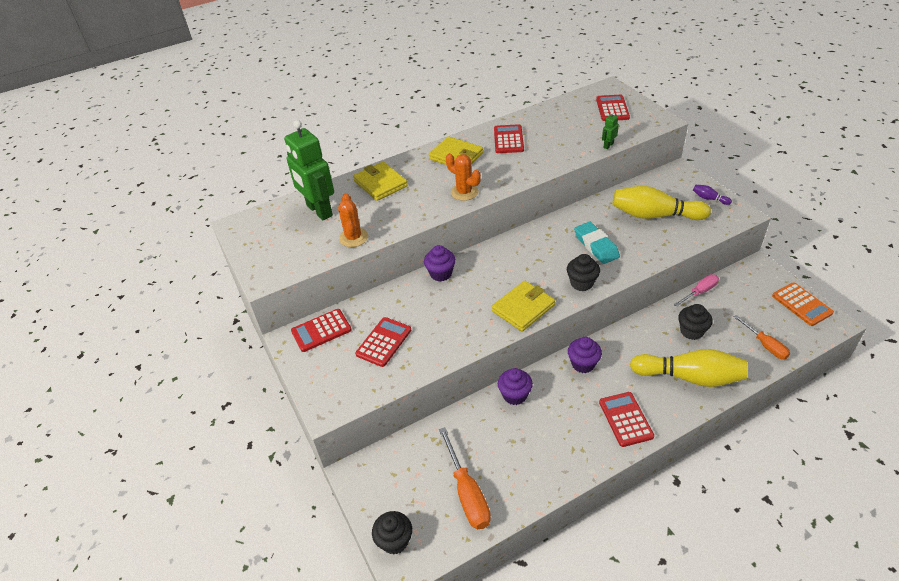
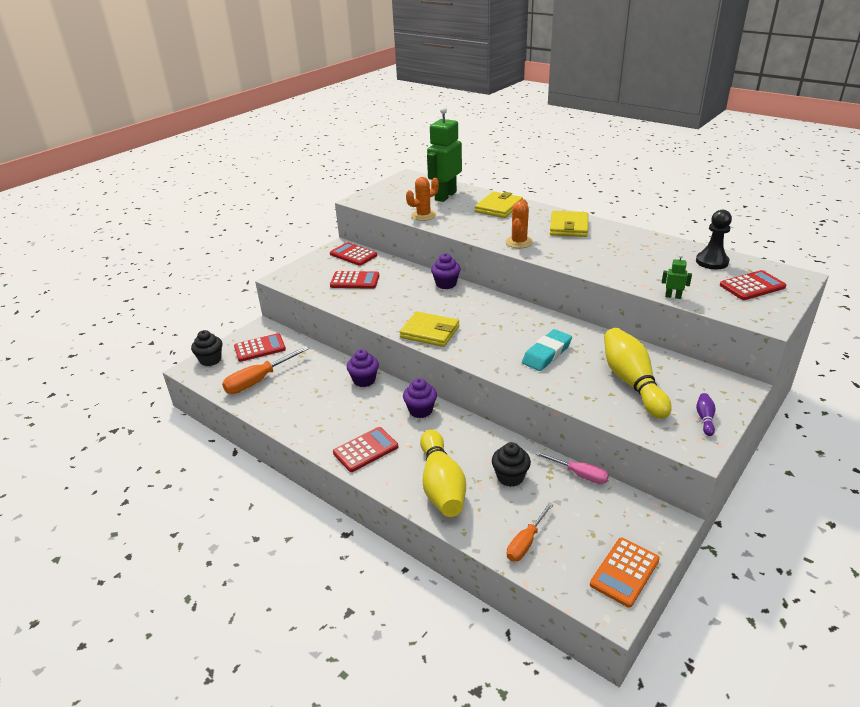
camera: 65 degrees right, 10 degrees down
red calculator [494,124,524,153] -> red calculator moved to [234,333,286,362]
black cupcake [567,254,600,291] -> none
none -> black pawn [696,210,732,269]

